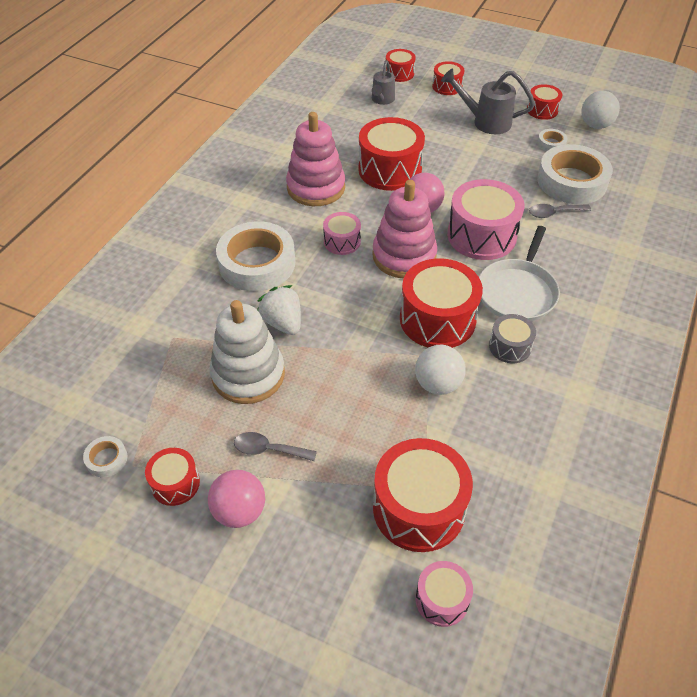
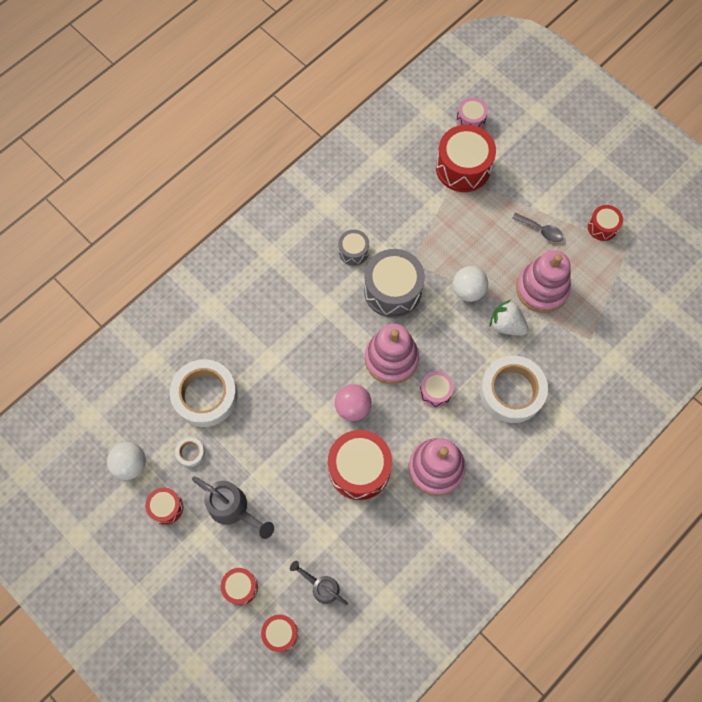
camera: 160 degrees left, 20 degrees up
white tape [83,436,127,477] -> none
pink ball [208,470,265,528] -> none
white stacking toy [210,300,285,404] -> pink stacking toy [516,250,571,313]
white strawberry [257,285,301,335] -> white strawberry turned 135 degrees clockwise [490,300,528,336]
grey watering can [372,60,395,105] -> grey watering can turned 90 degrees counterclockwise [290,561,348,605]
red drum [400,258,483,348] -> grey drum [364,249,425,318]
white ball [415,345,466,395] -> white ball moved to [453,266,488,302]
pink drum [447,179,525,260] -> none
white pan [479,226,560,321] -> none
grey spoon [529,204,591,218] -> none

